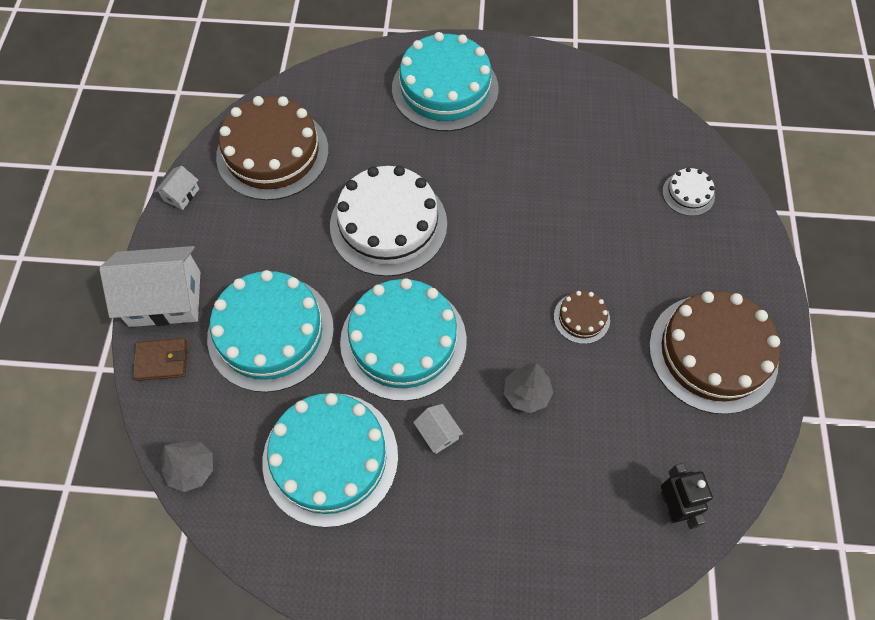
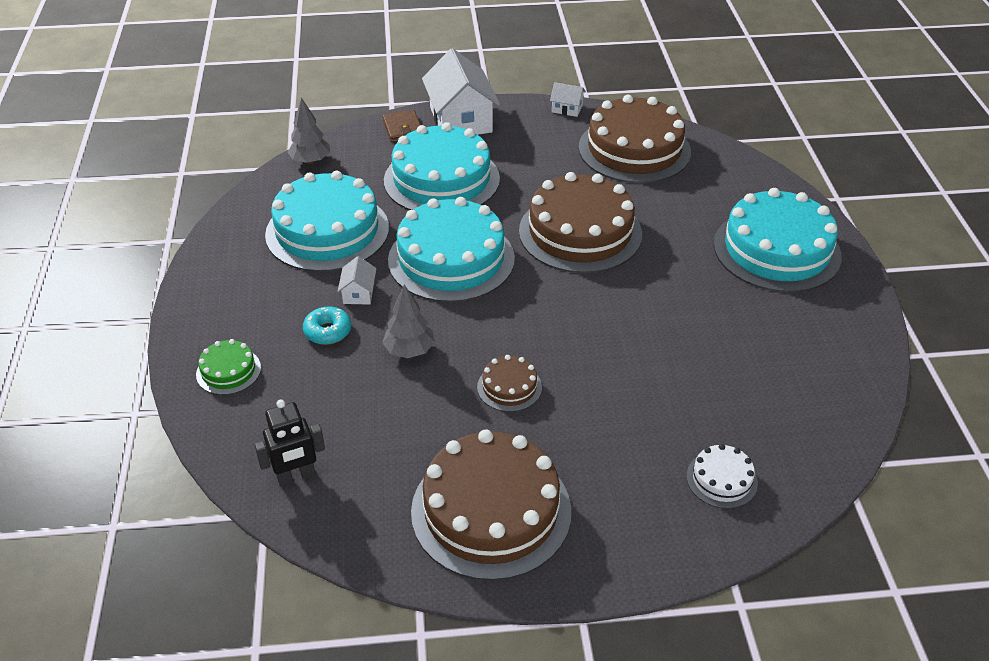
camera: 80 degrees right, 20 degrees down
white cake [330,166,447,277] -> brown cake [519,172,642,273]
white house [413,404,463,454] -> white house turned 45 degrees counterclockwise [337,256,376,305]
none -> green cake [196,339,261,395]
none -> turquoise donut [303,306,351,345]

